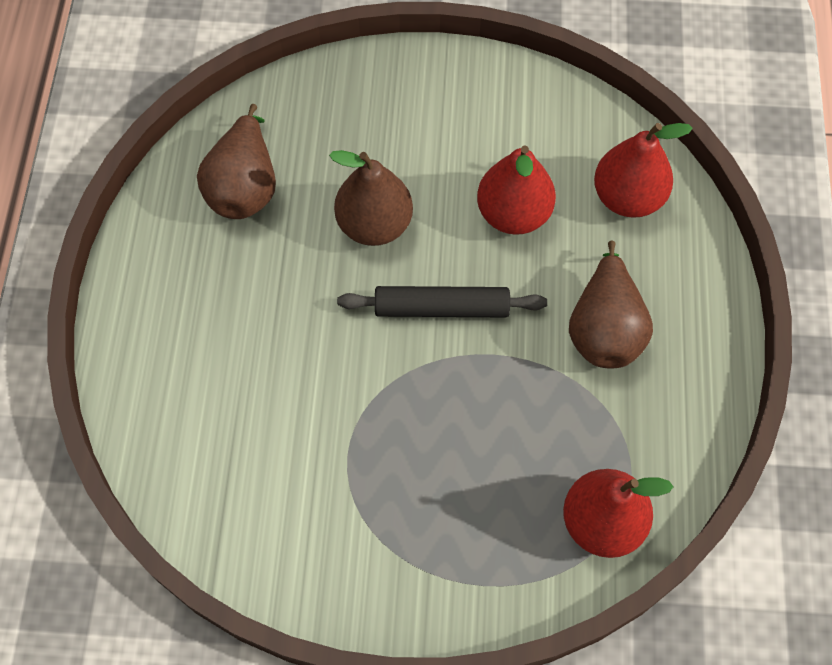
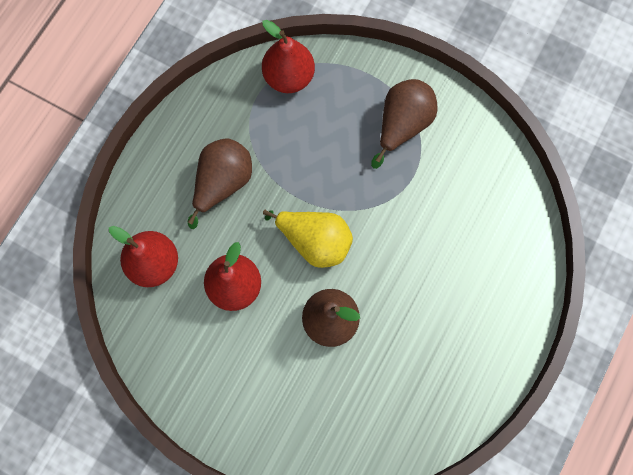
camera: 155 degrees left, 10 degrees up
brown pear [197,104,276,219] -> brown pear moved to [371,79,437,169]
black rolling pin [337,286,547,317] -> yellow pear [263,210,353,268]

